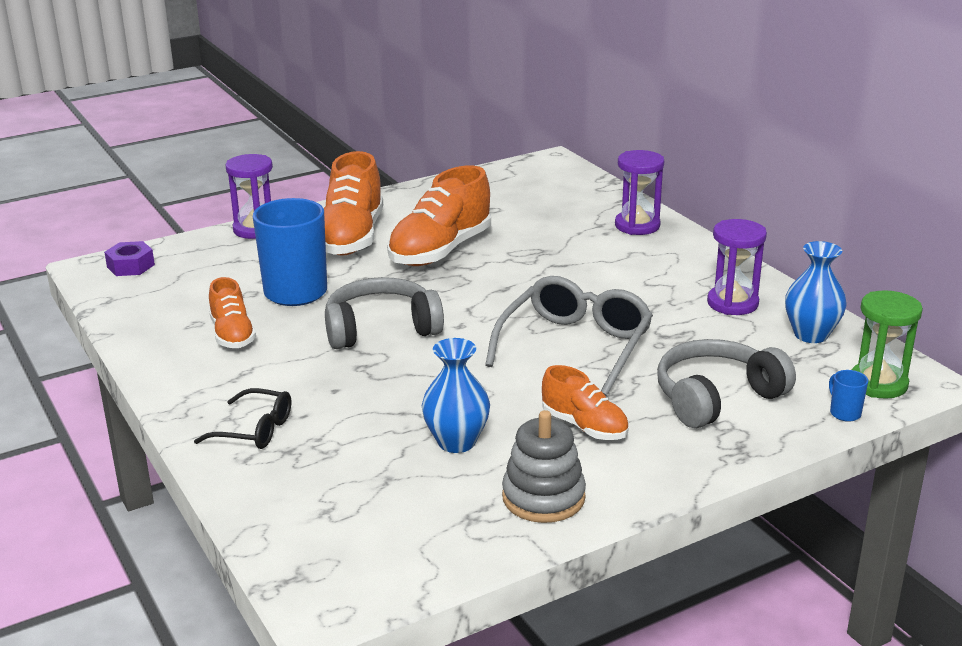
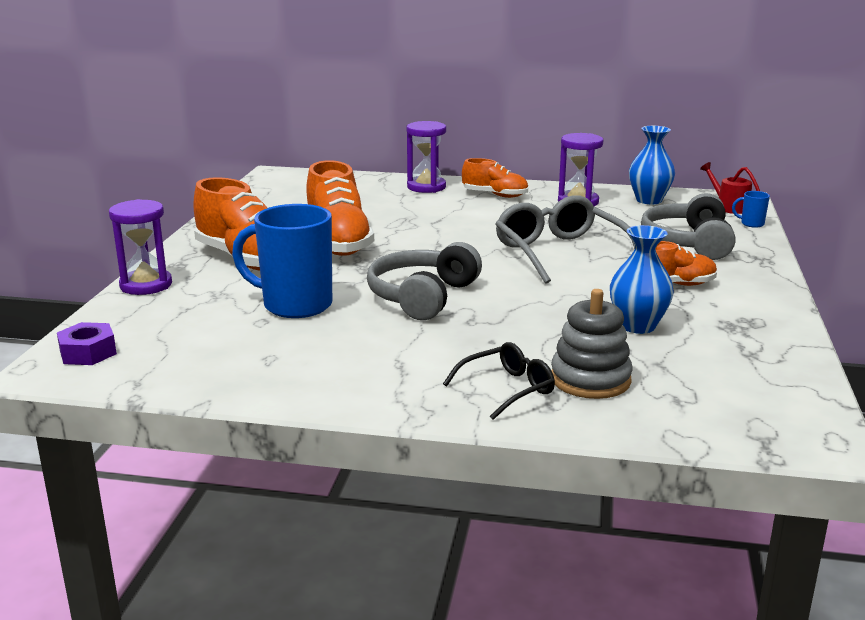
camera: 50 degrees left, 5 degrees down
orange shoe [209,277,256,348] -> orange shoe moved to [462,158,528,198]
grey stacking toy [502,410,586,523] -> grey stacking toy moved to [551,289,633,399]
green hourglass [851,290,923,399] -> red watering can [700,162,760,214]

